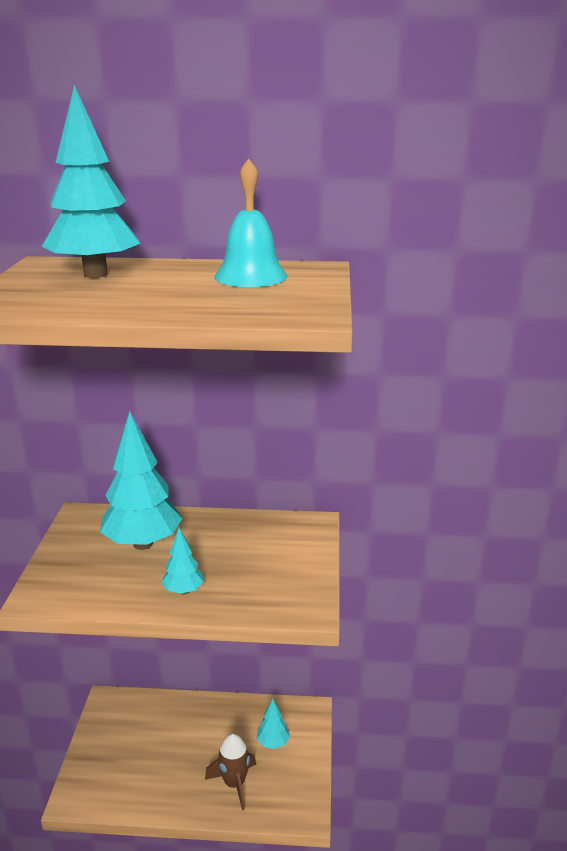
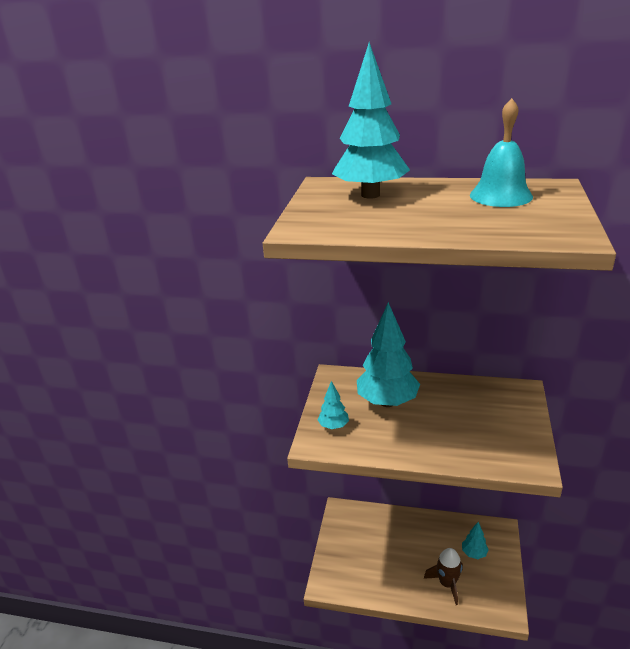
camera: 10 degrees right, 5 degrees up
turquoise tree [161,528,204,594] -> turquoise tree moved to [318,381,349,429]

